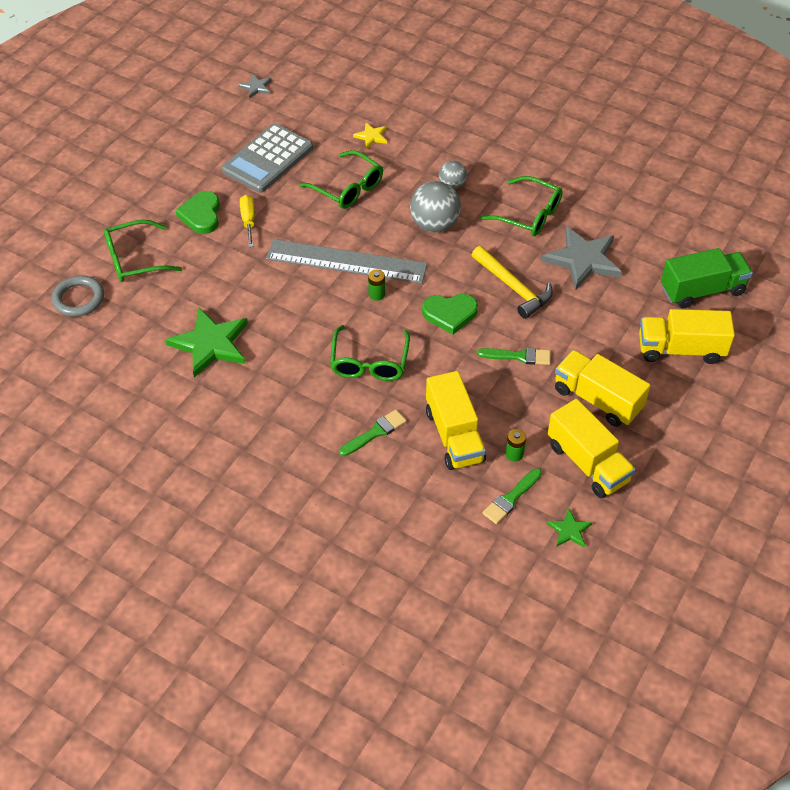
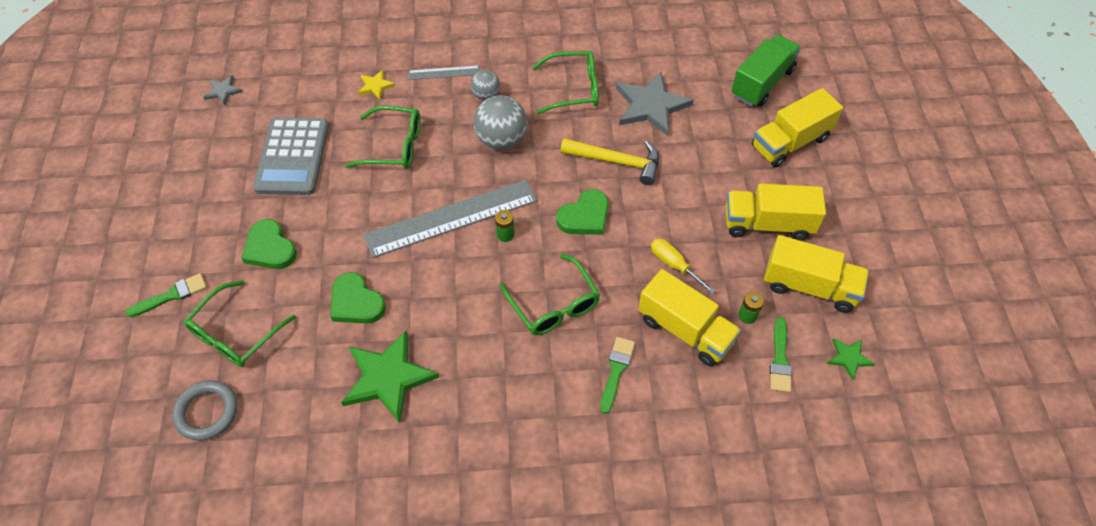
camera: 35 degrees left, 5 degrees up
yellow screwdriver [240,195,255,247] -> yellow screwdriver moved to [651,239,716,294]
green brush [478,347,551,365] -> green brush moved to [125,273,207,317]
none -> green heart [330,272,386,324]
none -> grey ruler [408,65,480,80]

